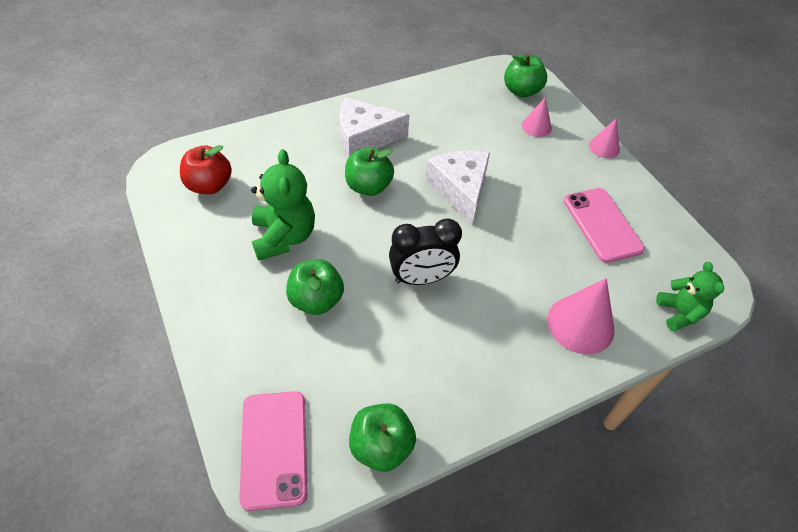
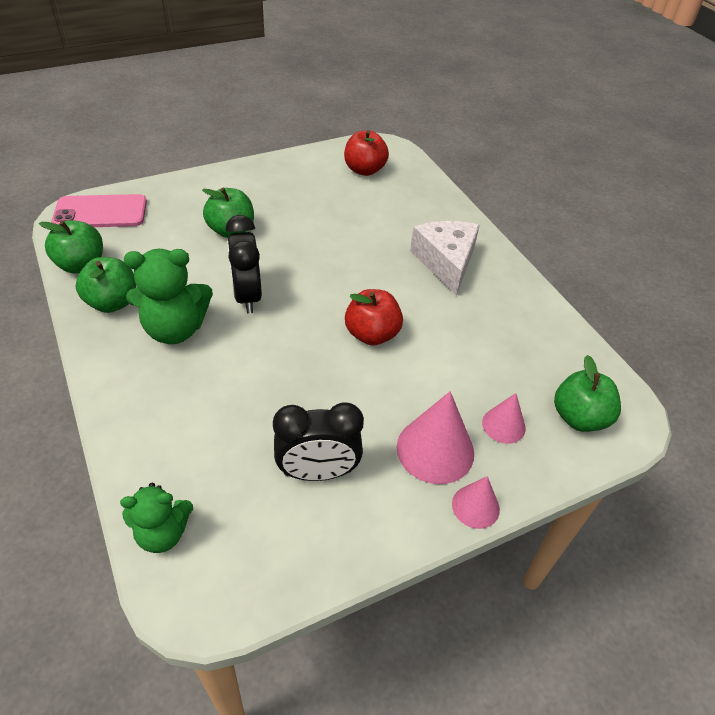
camera: 90 degrees right, 5 degrees down
green teddy bear [251,149,315,261] -> green teddy bear moved to [124,249,213,344]
green apple [345,147,394,196] -> green apple moved to [76,257,136,313]
white cheese [425,151,490,225] -> red apple [345,289,403,345]
pink cone [548,278,615,354] -> pink cone moved to [397,391,474,484]
pink phone [564,188,645,263] -> black clock [273,402,364,481]

